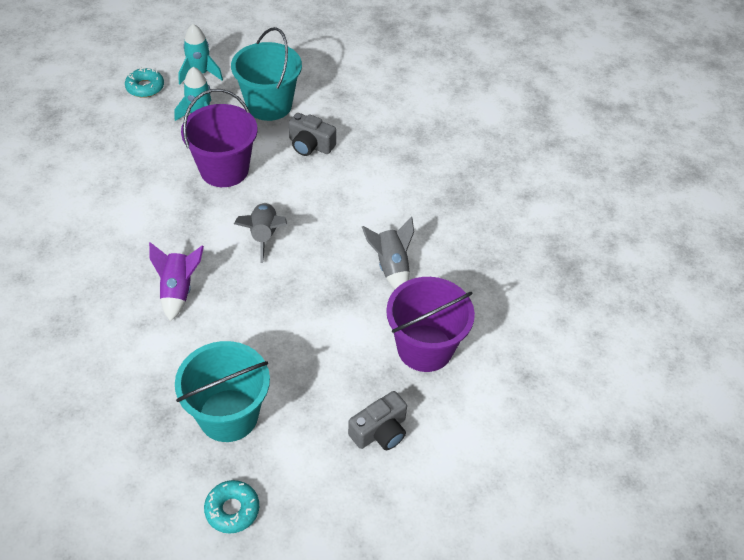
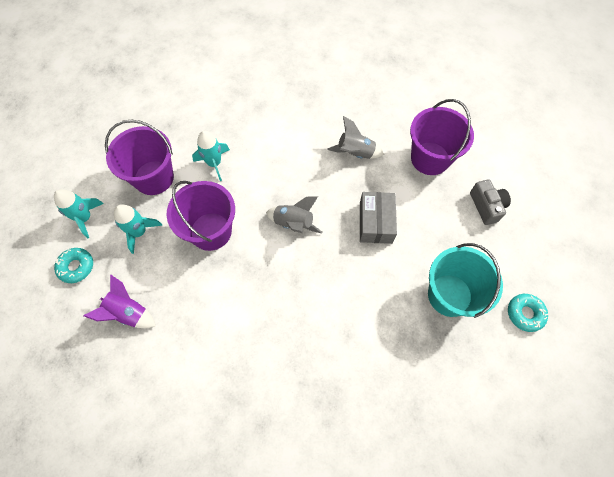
camera: 65 degrees left, 15 degrees up
purple rocket [149,242,204,321] -> purple rocket moved to [83,275,156,328]
turquoise bucket [231,27,302,121] -> purple bucket [105,120,174,195]
grey camera [289,113,336,156] -> turquoise rocket [192,131,230,181]
none -> grey box [360,192,397,244]

